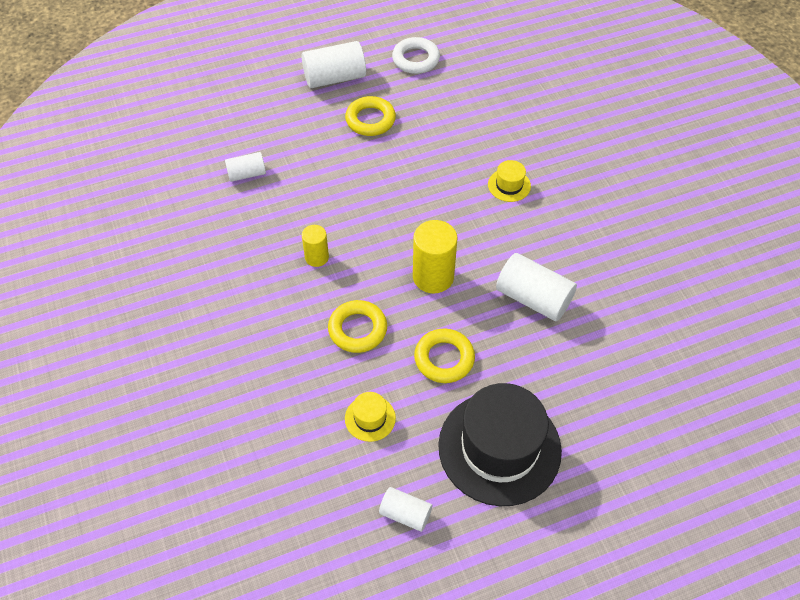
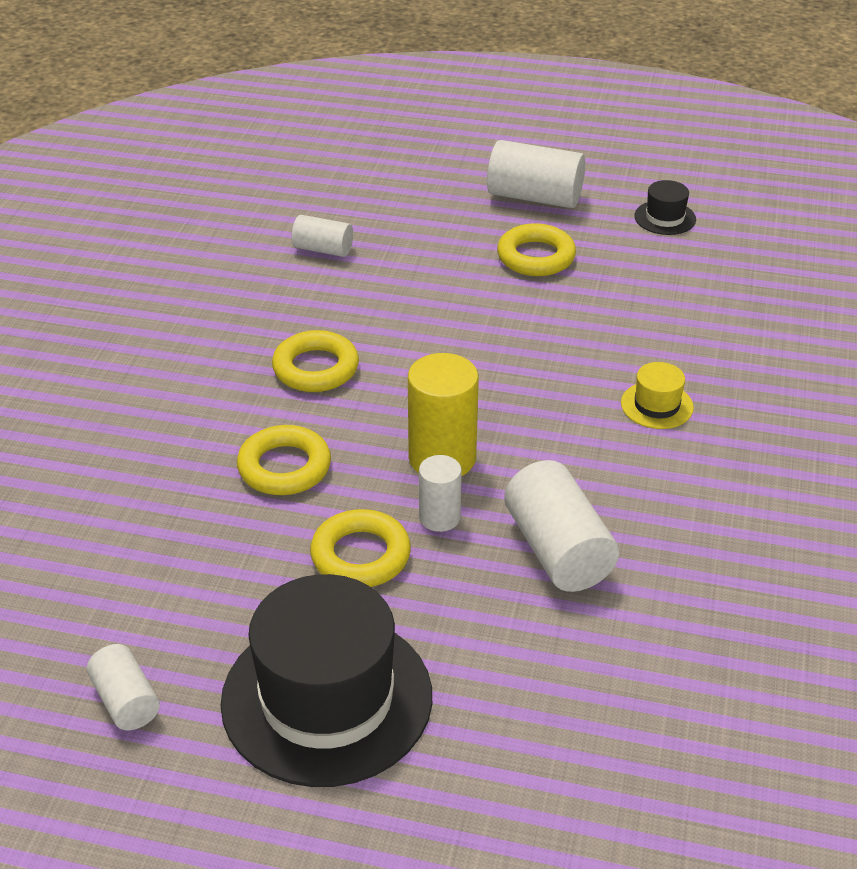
camera: 35 degrees right, 15 degrees down
yellow cylinder [302,225,329,267] -> yellow ring [272,330,359,392]
yellow hat [345,392,396,442] -> none
white ring [392,37,440,74] -> black hat [634,180,696,235]
none -> white cylinder [419,455,462,532]

